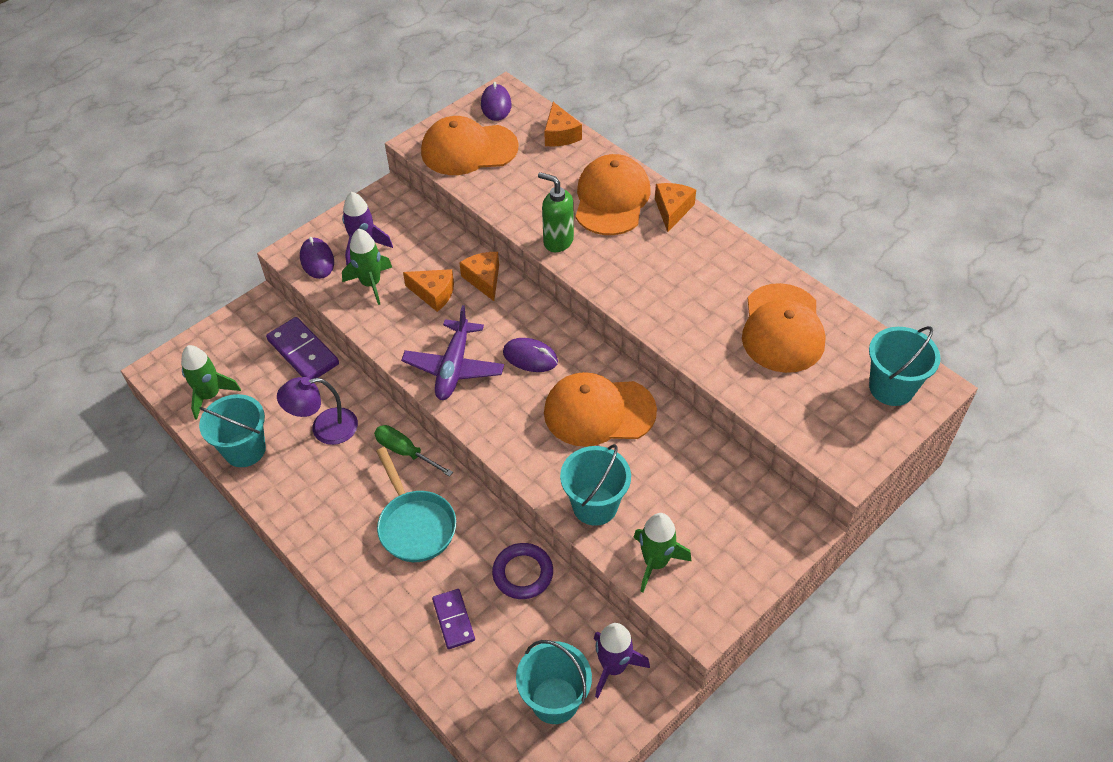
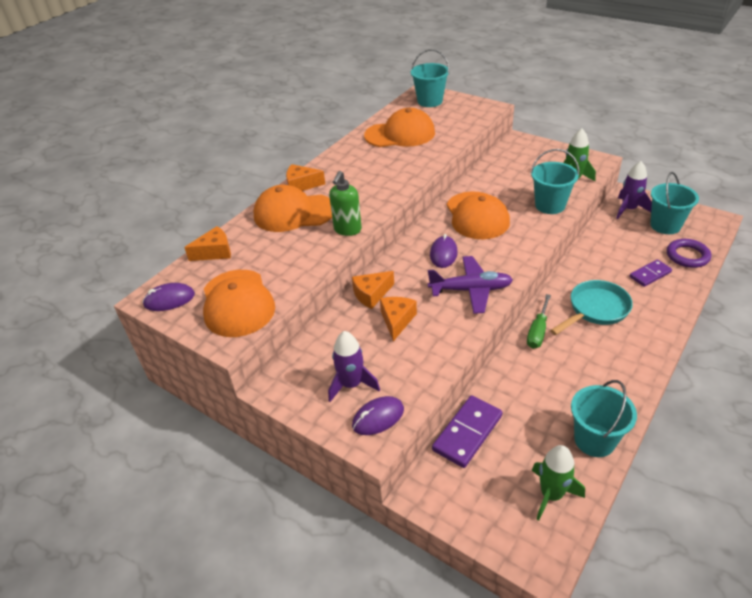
camera: 100 degrees left, 10 degrees down
purple lamp [277,377,358,445] -> none
green rocket [342,229,392,305] -> none
purple ring [492,543,553,599] -> purple ring moved to [667,239,711,268]

